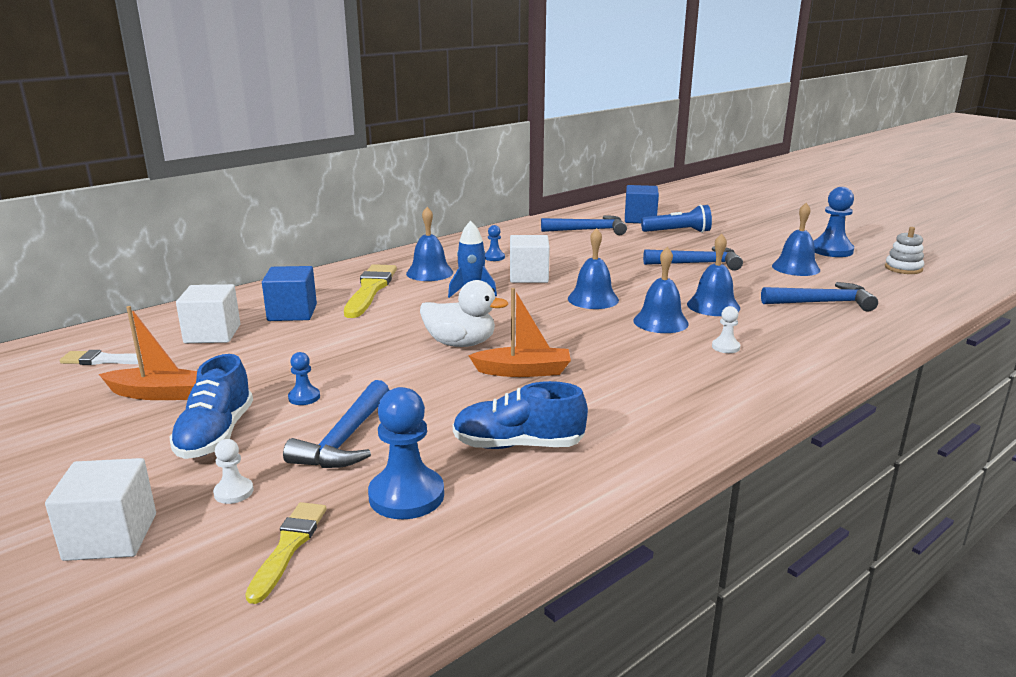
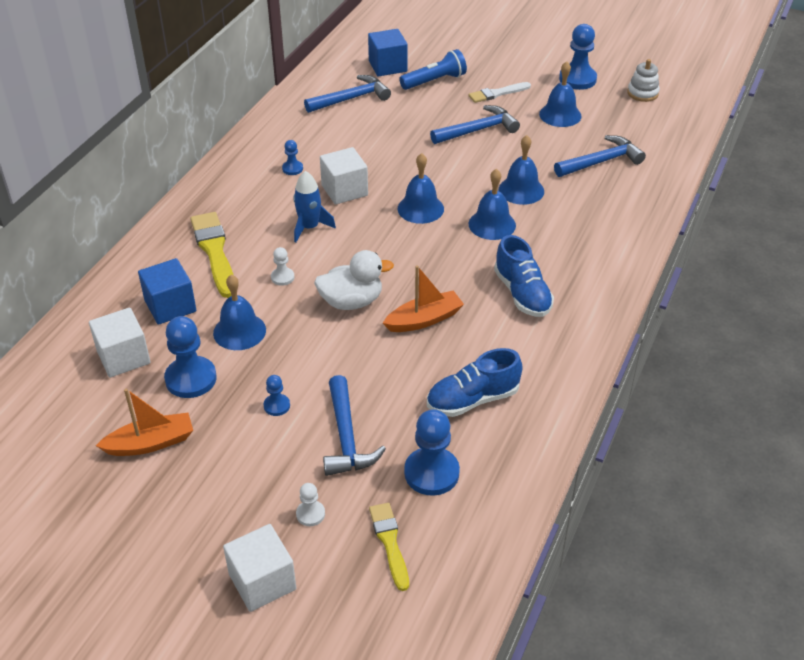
camera: 25 degrees left, 20 degrees up
white brush [60,350,143,365] -> white brush moved to [469,82,531,103]
blue shoe [169,354,253,459] -> blue shoe moved to [494,235,554,317]
blue bell [406,207,453,281] -> blue bell moved to [213,275,266,350]
white pawn [712,306,740,353] -> white pawn moved to [271,247,294,286]
none -> blue pawn [164,316,217,398]

